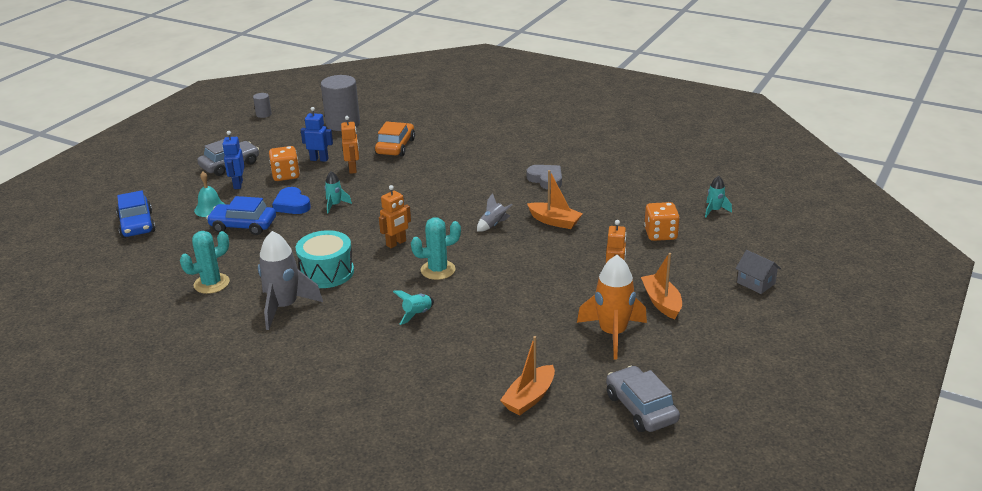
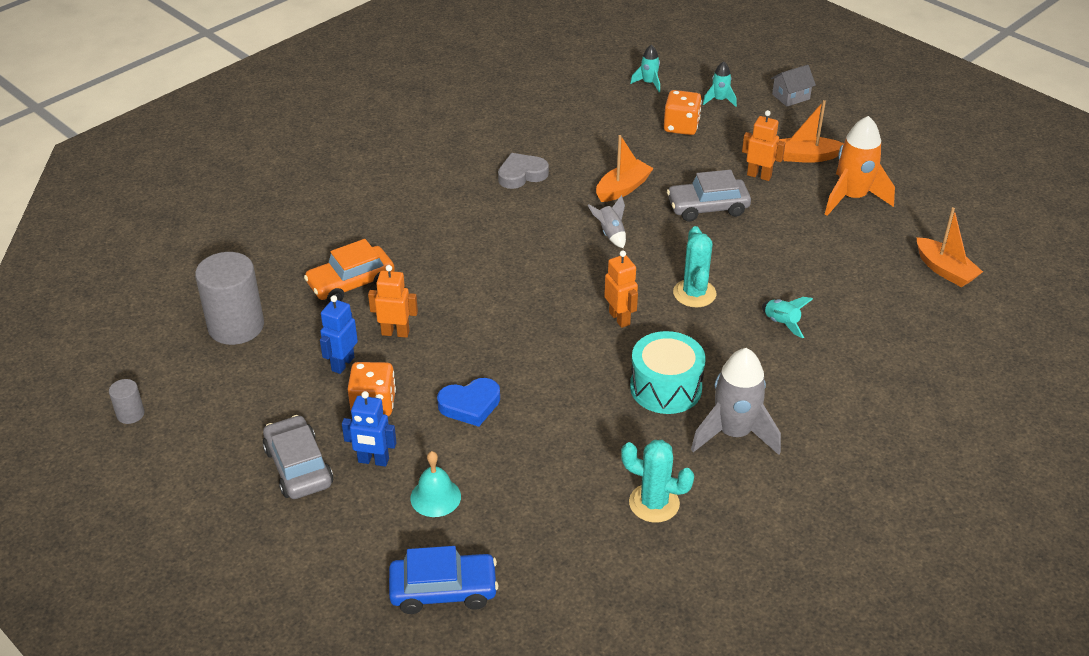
camera: 75 degrees left, 10 degrees up
turquoise cactus [180,231,230,294] -> turquoise cactus turned 45 degrees counterclockwise [621,440,694,523]
blue car [206,196,276,235] -> none
turquoise rocket [325,171,352,213] -> turquoise rocket moved to [703,61,737,107]
orange car [375,121,415,156] -> orange car turned 60 degrees counterclockwise [304,239,395,302]
grey car [606,366,680,432] -> grey car moved to [667,170,751,222]

